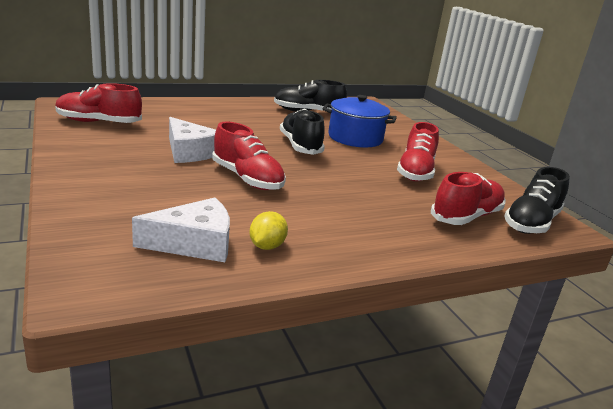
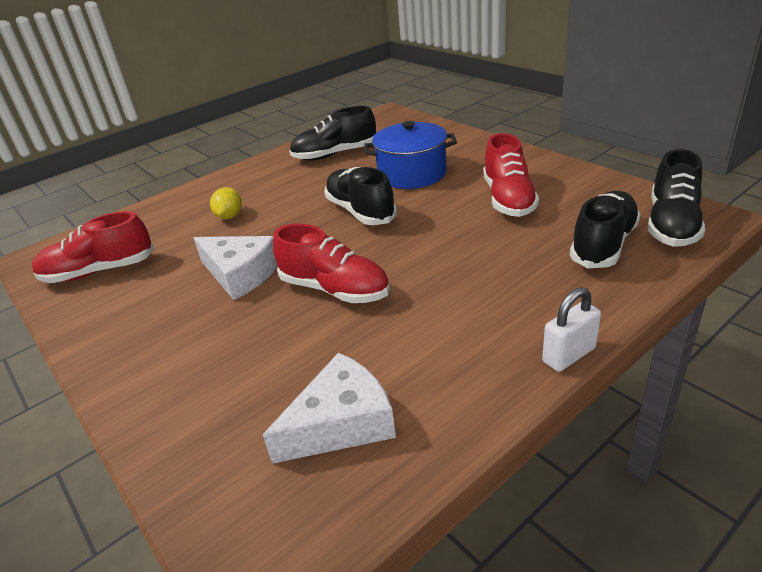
camera: 10 degrees left, 10 degrees up
yellow lemon [249,211,288,250] -> yellow lemon moved to [210,187,242,219]
red shoe [431,172,506,225] -> black shoe [569,191,641,268]
none -> white padlock [542,287,601,372]

